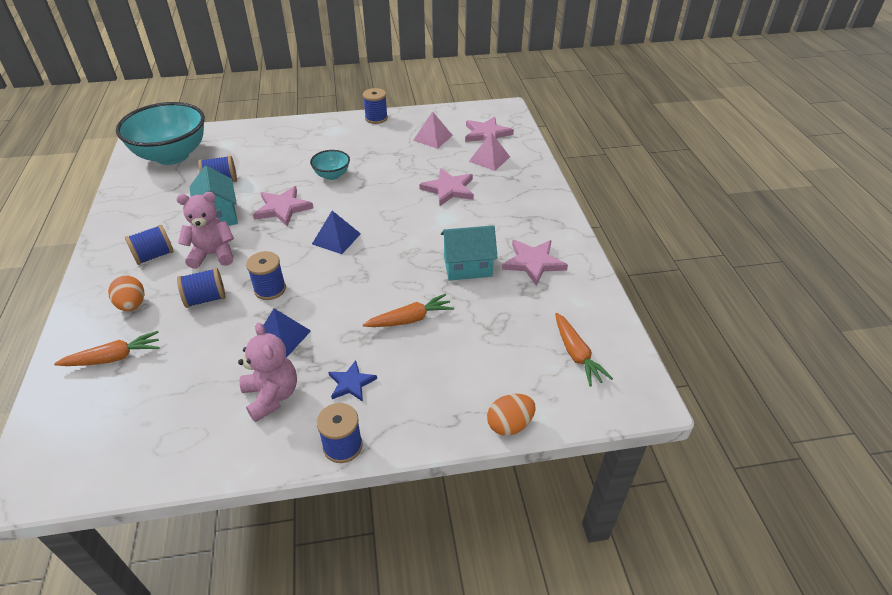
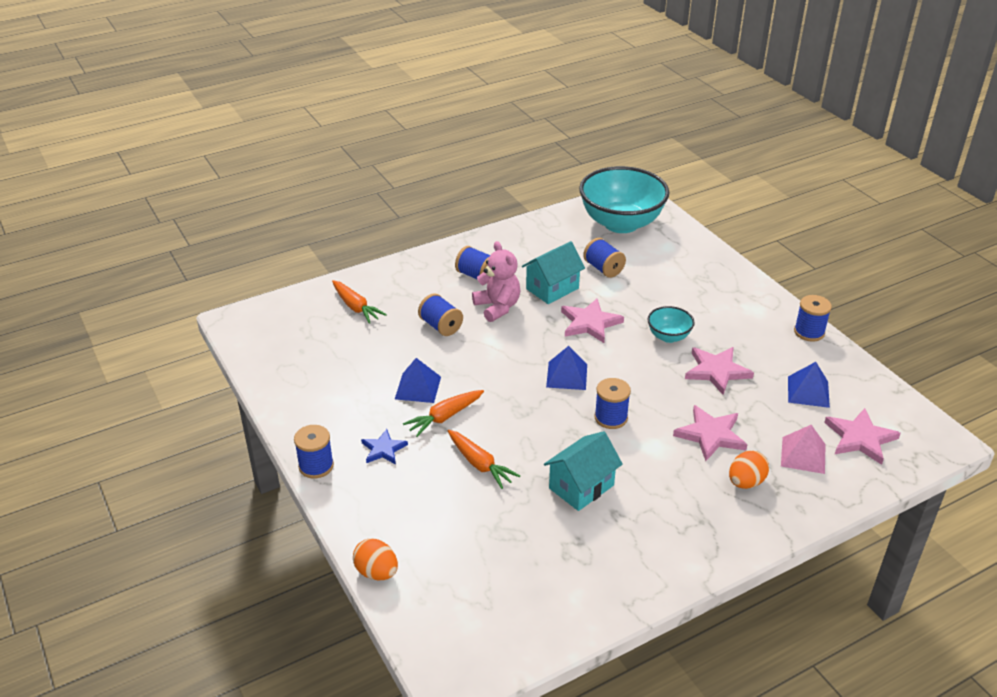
camera: 70 degrees right, 5 degrees down
orange egg [108,275,144,311] -> orange egg moved to [729,451,769,489]
pink teddy bear [238,323,297,422] -> none
blue spool [246,251,286,300] -> blue spool moved to [594,378,631,429]
pink pyramid [413,111,453,149] -> blue pyramid [788,362,830,408]
turquoise house [441,225,498,281] -> turquoise house turned 75 degrees clockwise [544,431,623,511]
pink star [502,240,568,286] -> pink star moved to [685,347,754,395]
orange carrot [555,313,613,386] -> orange carrot moved to [403,390,484,437]

